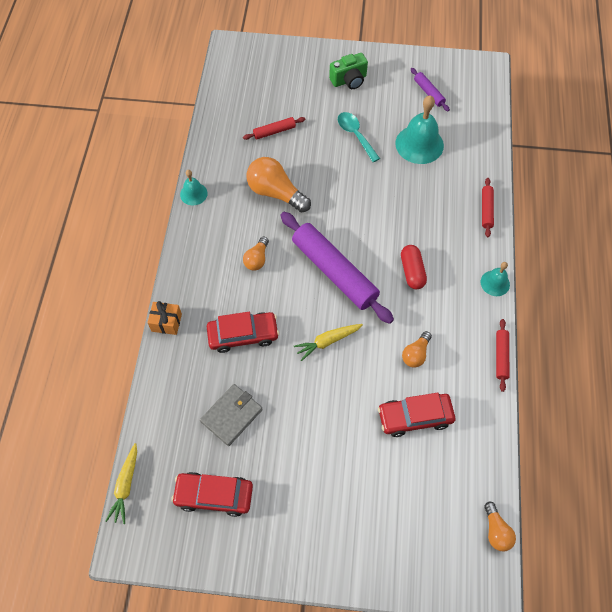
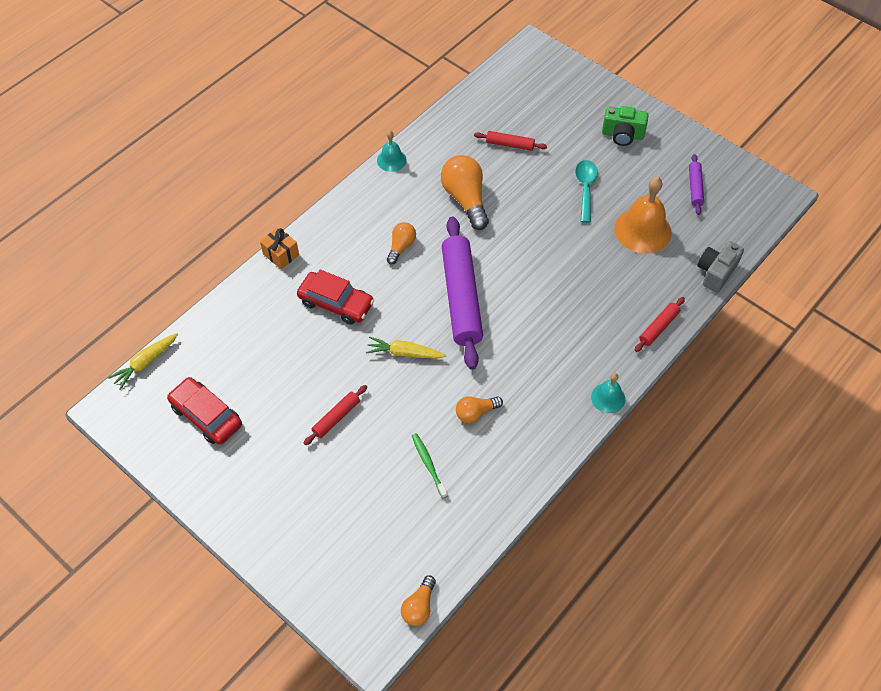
camera: 35 degrees right, 5 degrees down
grey wallet [200,384,263,446] -> none
orange light bulb [243,236,269,271] -> orange light bulb turned 150 degrees clockwise [387,222,416,264]
red car [378,393,455,437] -> green toothbrush [412,433,448,498]
turquoise bell [395,95,444,164] -> orange bell [615,177,671,254]
red capsule [401,245,427,289] -> none
red rolling pin [496,319,509,392] -> red rolling pin moved to [304,385,367,445]
none -> grey camera [697,241,744,293]

